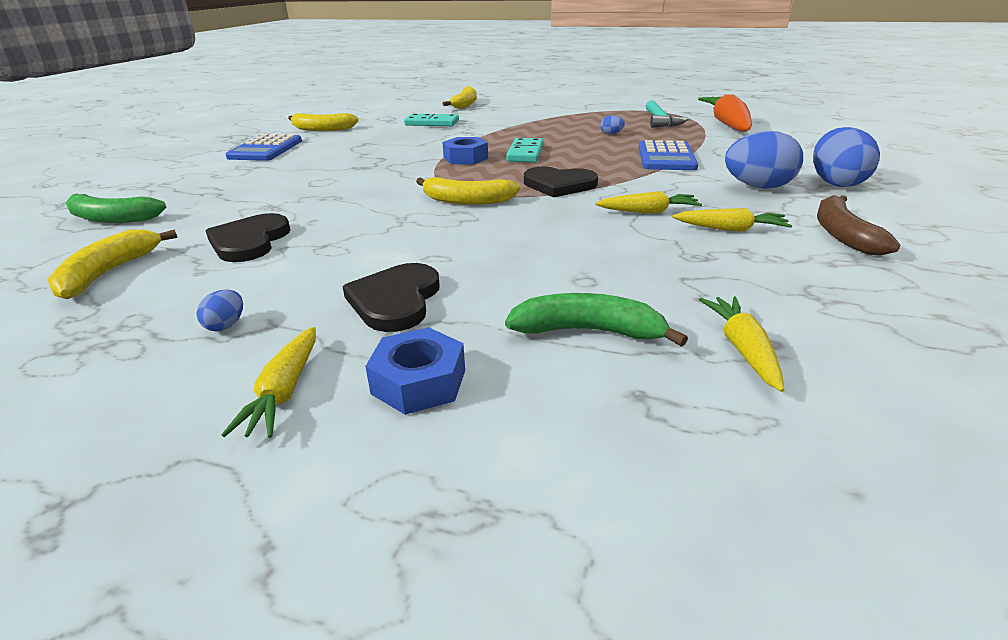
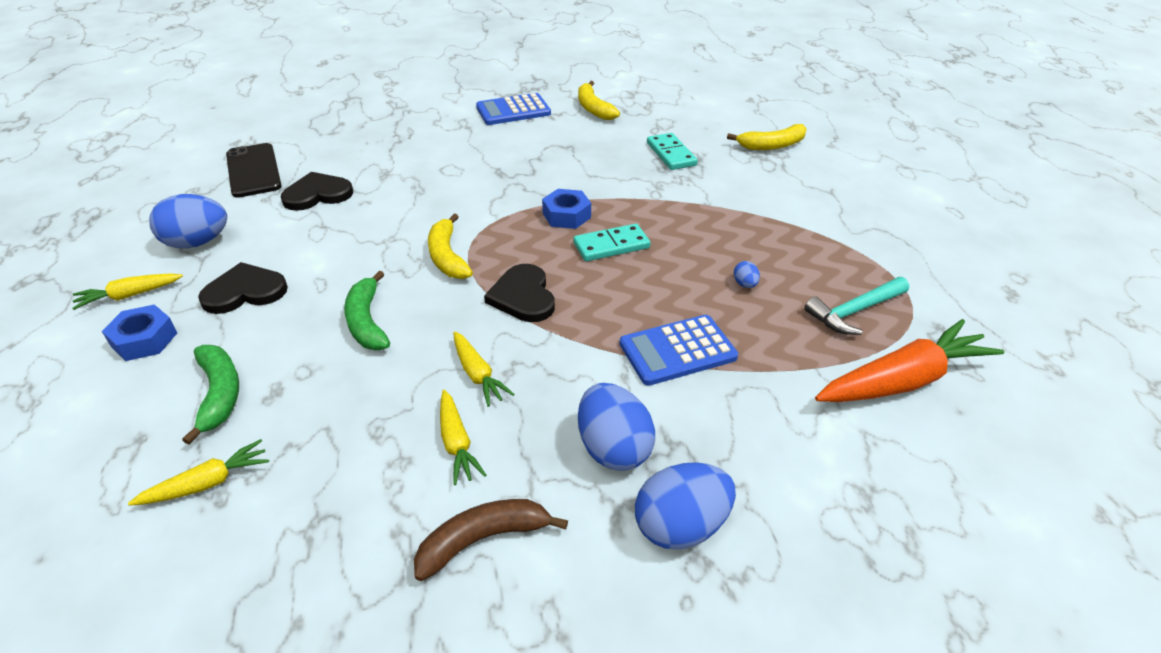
camera: 60 degrees right, 10 degrees up
yellow banana [48,229,178,299] -> black phone [226,143,282,198]
green banana [66,194,166,223] -> green banana moved to [344,271,390,350]
blue egg [196,290,243,331] -> blue egg [149,194,227,249], size x2.27

